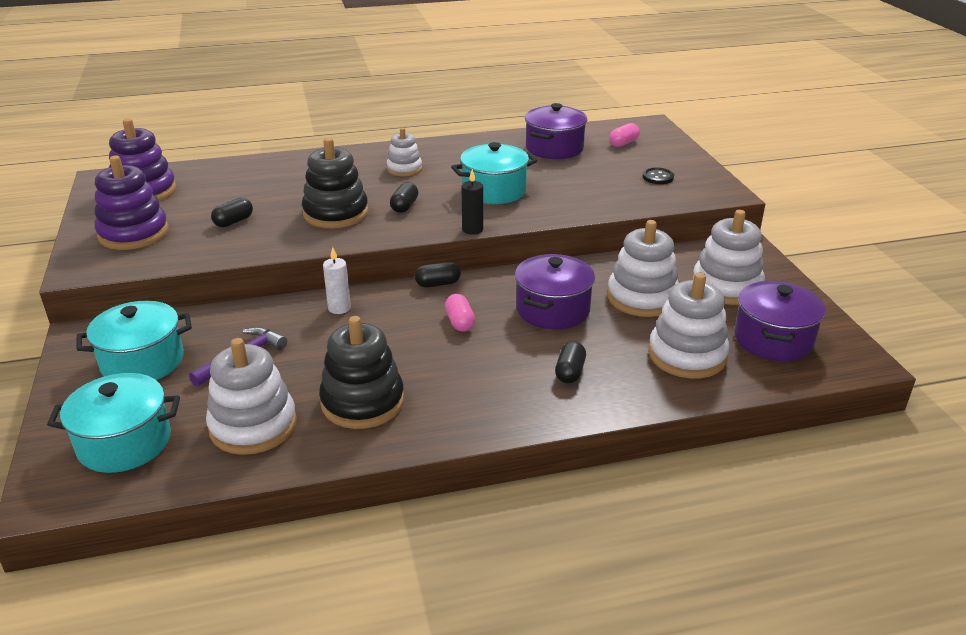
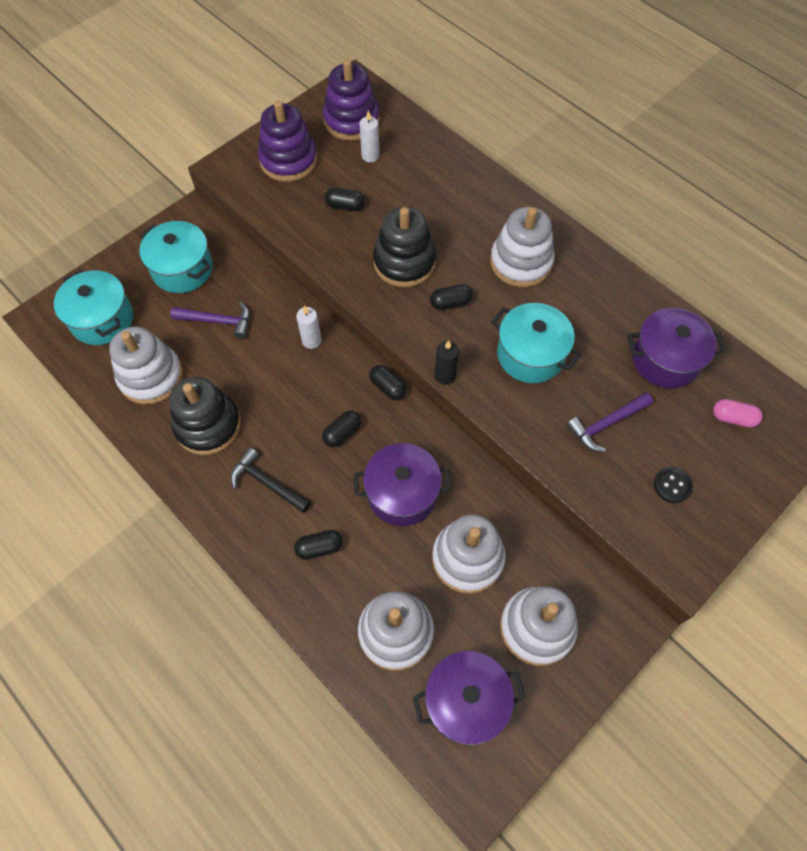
camera: 60 degrees right, 30 degrees up
white stacking toy [387,128,422,176] -> white stacking toy [490,207,555,287], size x1.67
pink capsule [445,294,475,331] -> black capsule [322,410,361,447]
none -> black hammer [231,447,311,513]
none -> white candle [359,110,380,163]
none -> purple hammer [567,392,653,452]

